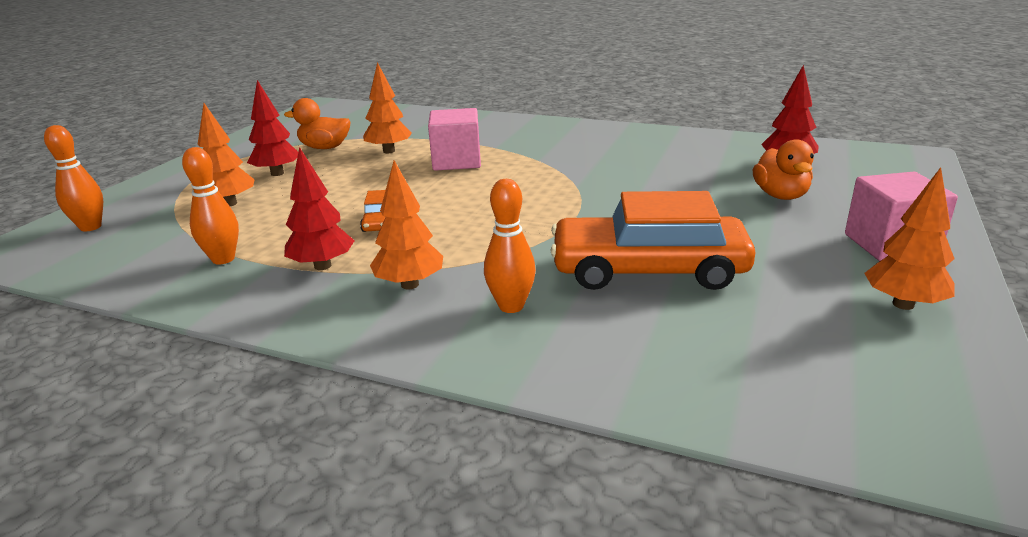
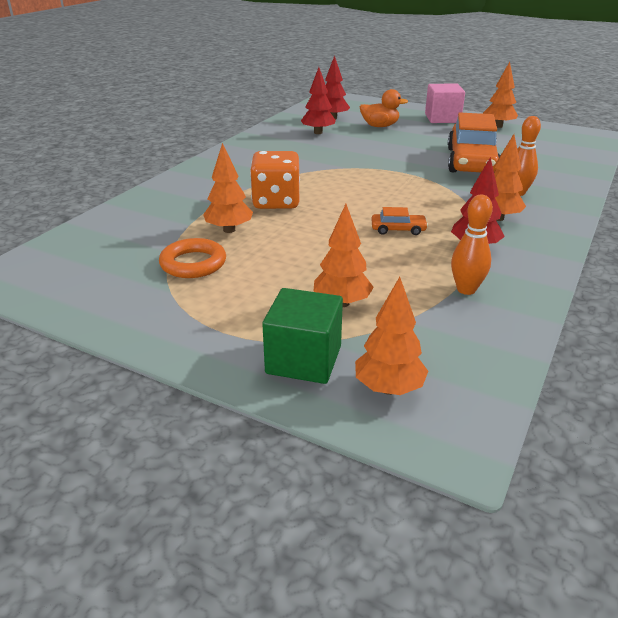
camera: 85 degrees left, 5 degrees up
orange bowling pin [44,125,103,232] -> orange tree [355,277,428,395]
red tree [247,80,298,176] -> red tree moved to [301,67,336,134]
orange duck [284,98,350,149] -> orange ring [159,238,226,278]
pink cube [428,108,481,171] -> orange dice [250,151,300,209]
none -> green cube [262,288,343,384]

